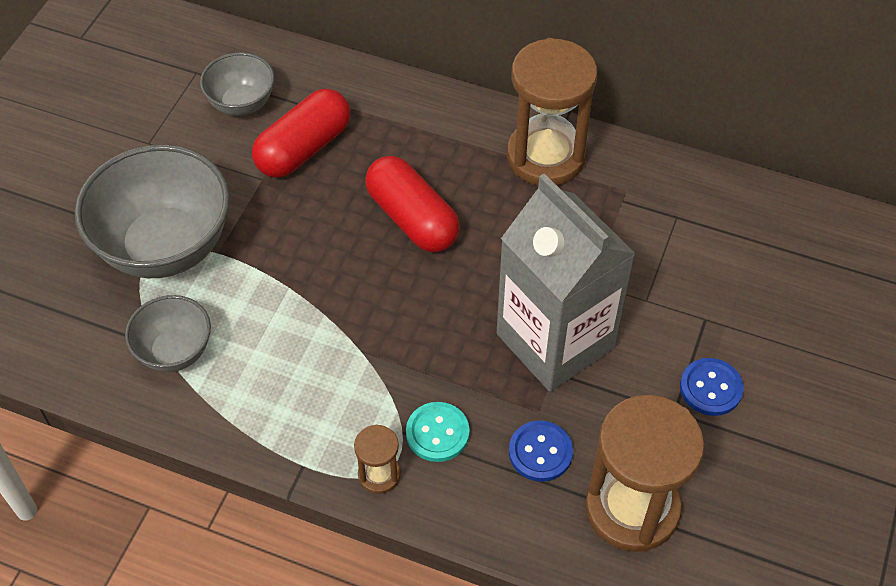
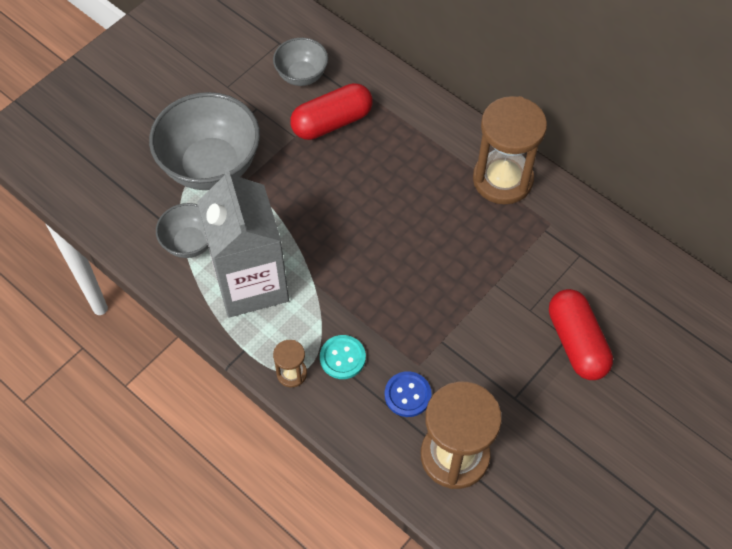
camera: 20 degrees right, 5 degrees up
red capsule [365,156,460,252] -> red capsule moved to [549,289,613,380]
grey carton [497,173,636,392] -> grey carton moved to [197,166,289,317]
blue button [680,358,743,416] -> none

